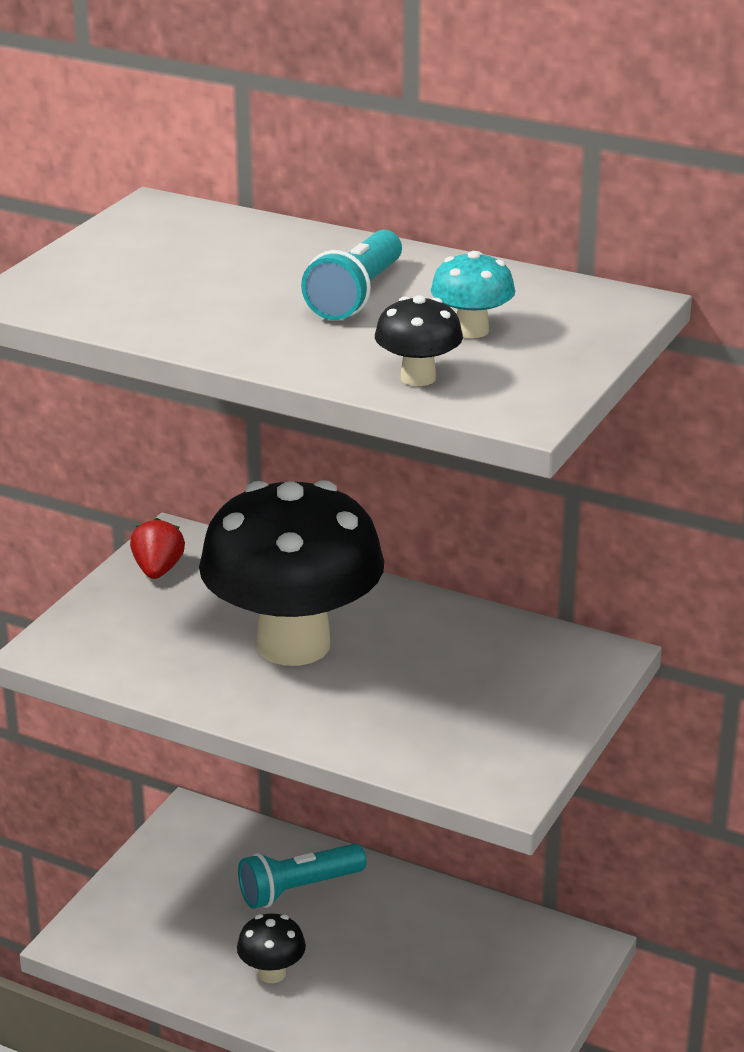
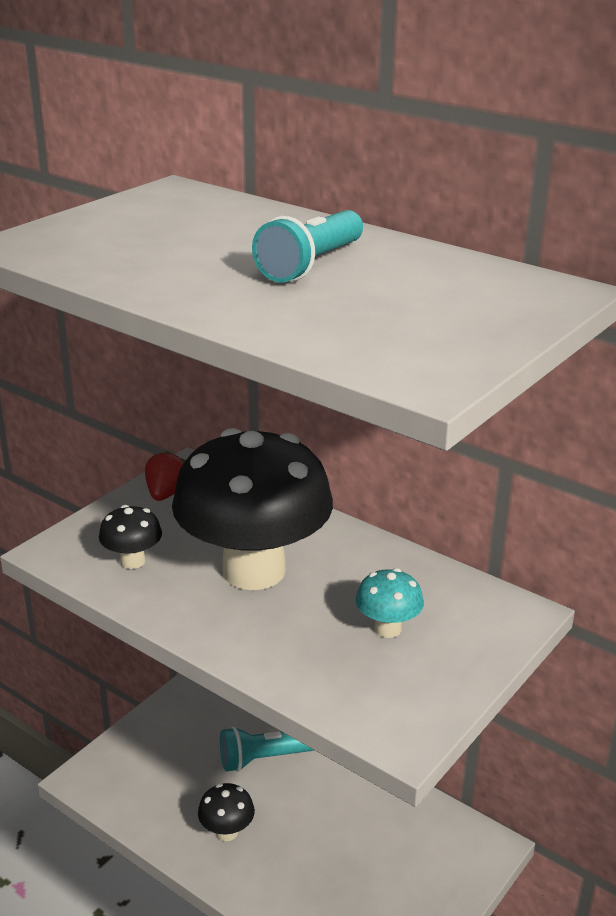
camera: 10 degrees right, 0 degrees up
black mushroom [375,295,463,386] -> black mushroom moved to [99,505,162,569]
turquoise mushroom [431,251,515,338] -> turquoise mushroom moved to [356,568,424,638]

